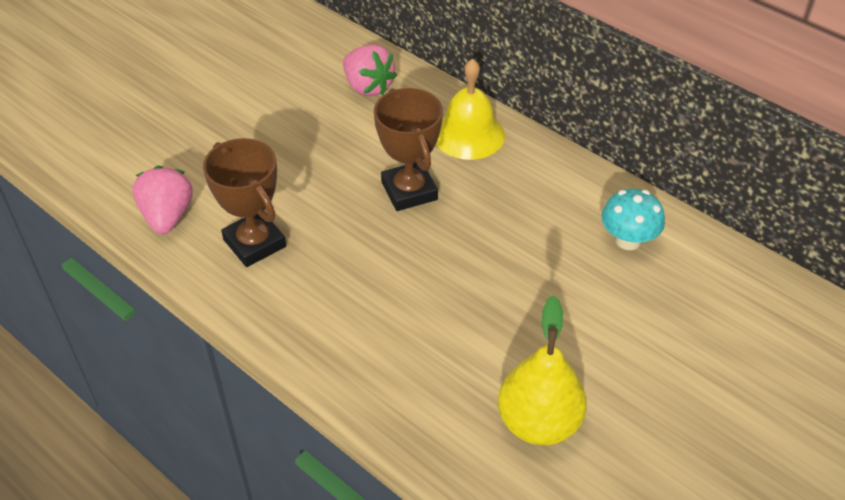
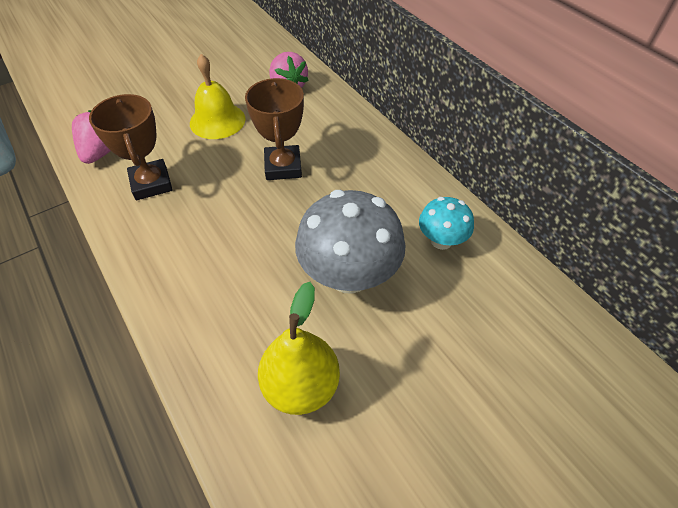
camera: 15 degrees right, 5 degrees up
yellow bell [436,59,505,160] -> yellow bell moved to [190,54,245,139]
none -> grey mushroom [295,190,406,294]

